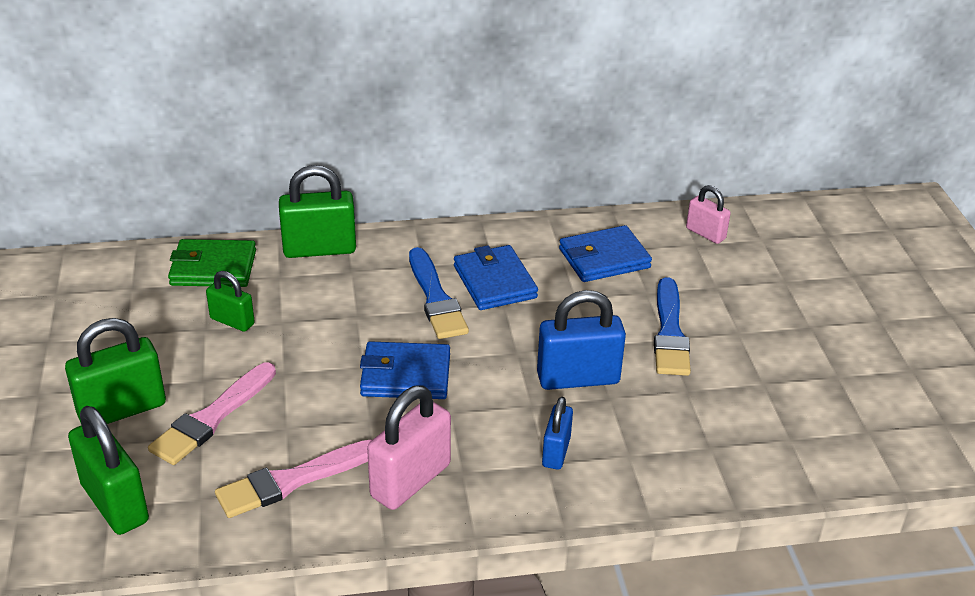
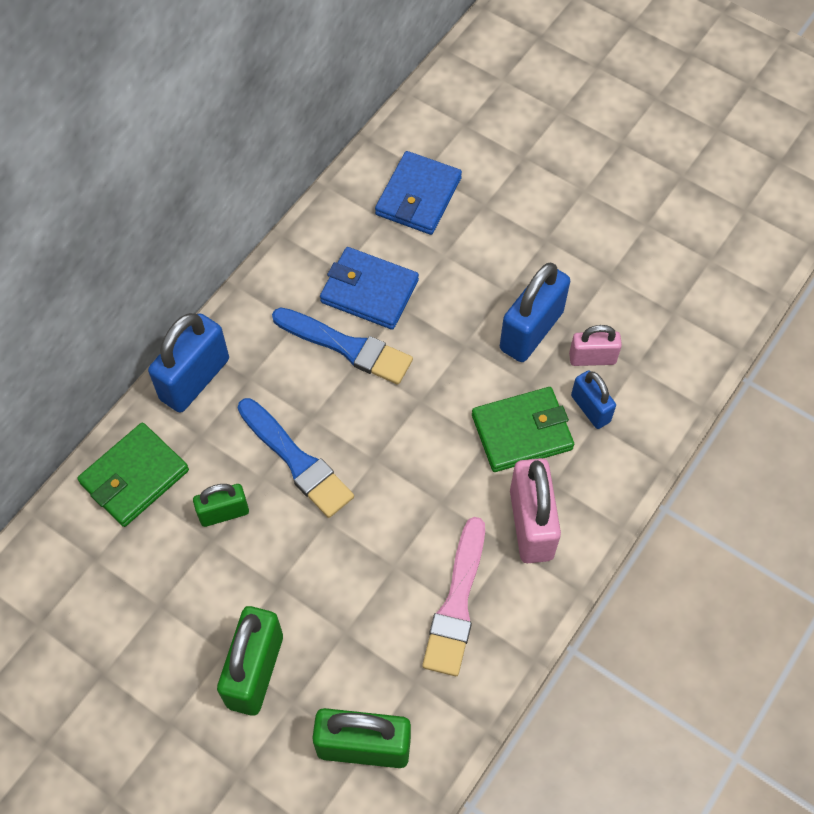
camera: 45 degrees left, 25 degrees up
pink brush [148,362,276,465] -> none
green padlock [279,165,356,258] -> blue padlock [148,313,229,413]
blue wallet [360,341,450,399] -> none
blue brush [654,277,691,376] -> blue brush moved to [238,398,354,518]
pink padlock [686,185,731,244] -> pink padlock moved to [569,325,622,366]
none -> green wallet [472,387,574,472]

